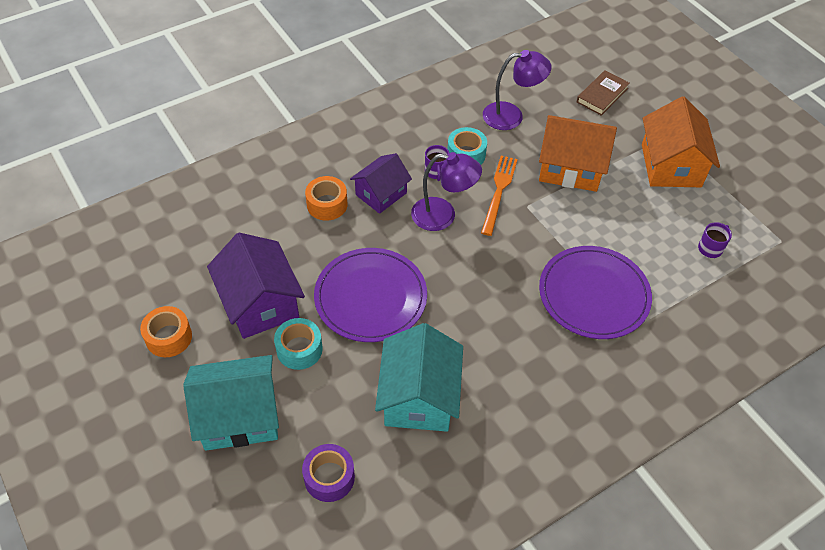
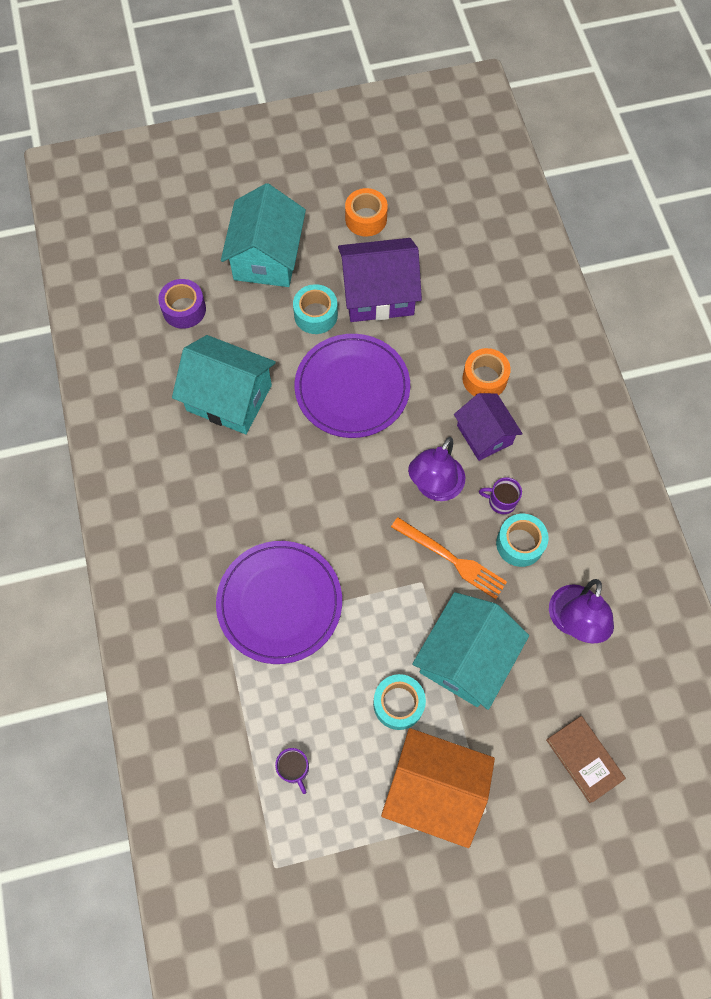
camera: 110 degrees right, 15 degrees up
orange house [539,115,617,192] -> turquoise house [412,592,529,710]
none -> turquoise tape [373,674,426,730]

